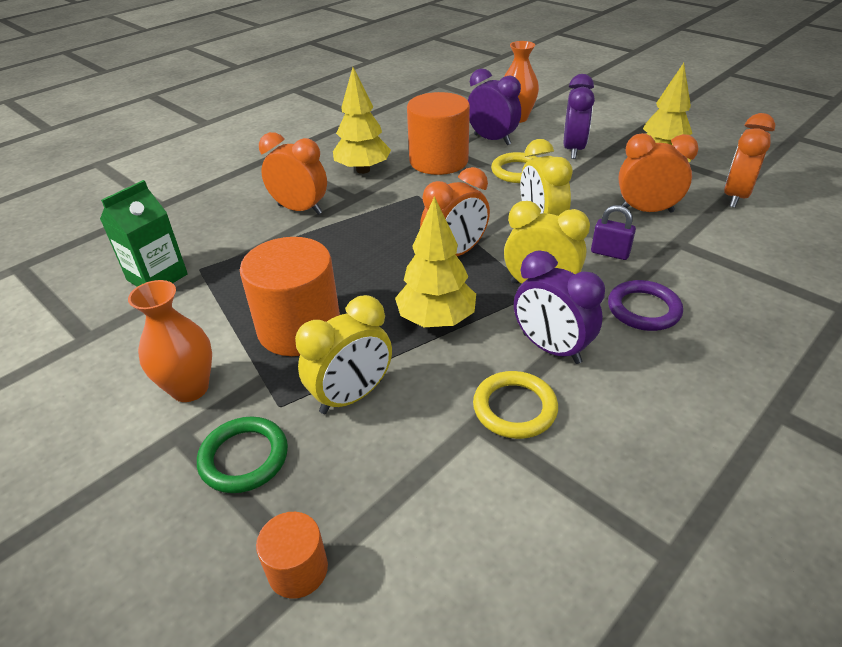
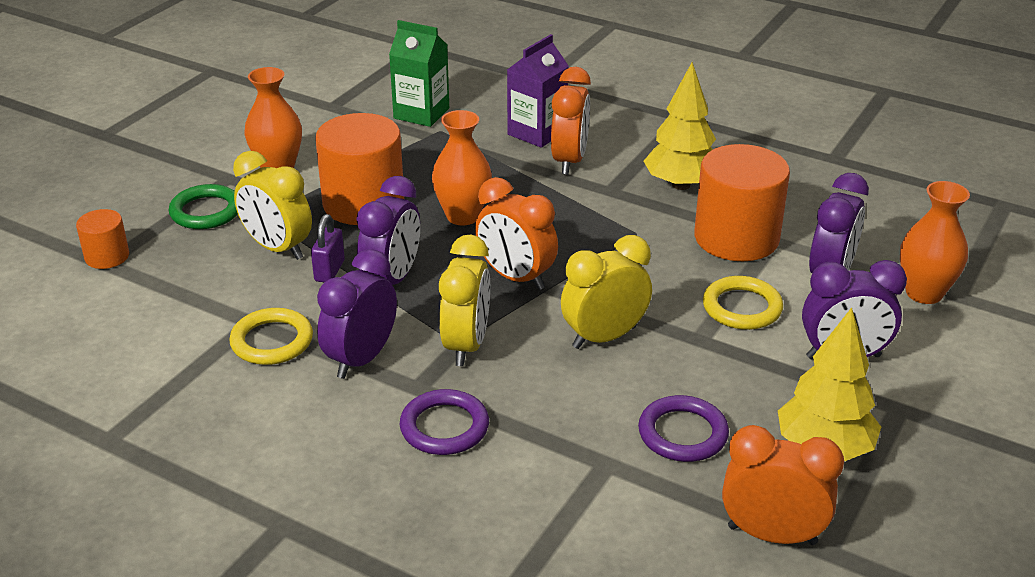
camera: 75 degrees right, 5 degrees down
yellow tree [395,196,476,327] -> purple clock [356,176,420,285]
purple padlock [591,205,636,260] -> purple padlock moved to [311,214,345,282]
orange clock [618,133,699,213] -> purple ring [638,395,729,462]
none -> orange vase [432,110,492,225]
none -> purple carton [507,34,569,148]

